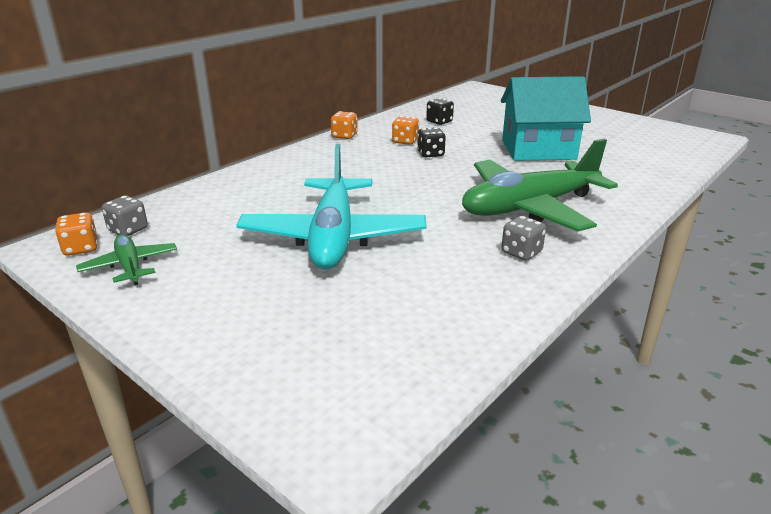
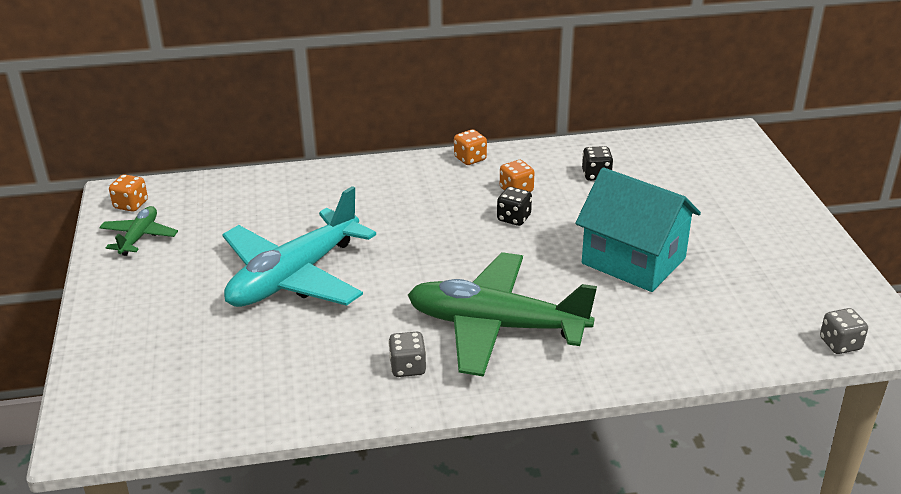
camera: 40 degrees right, 5 degrees up
grey dice [102,196,148,236] -> grey dice moved to [820,308,868,354]

